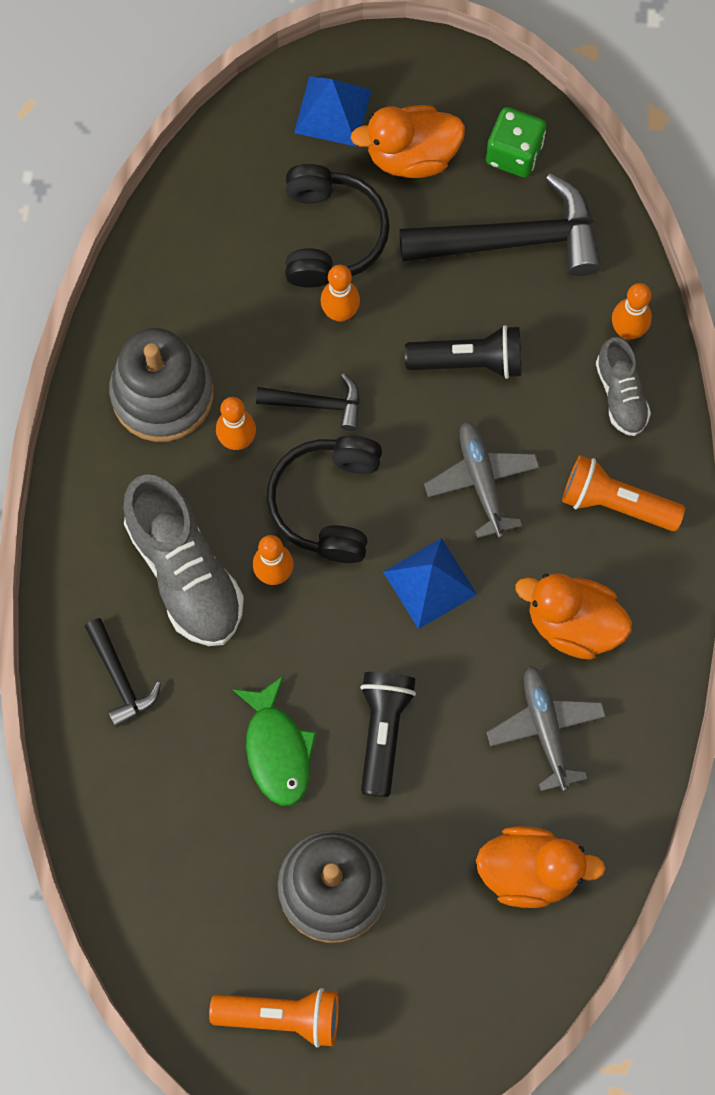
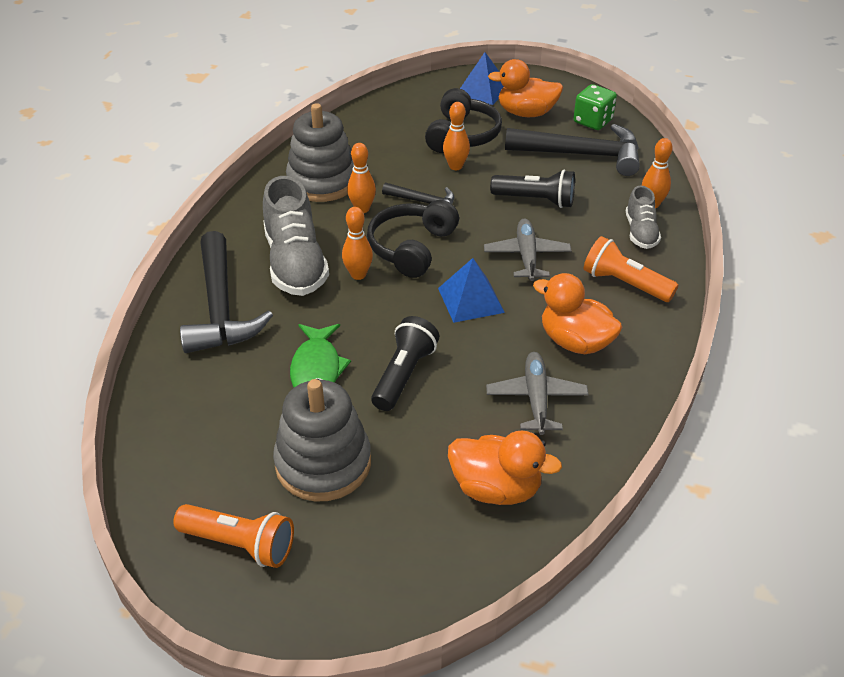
camera: 15 degrees right, 30 degrees down
black hammer [85,618,161,727] -> black hammer [180,231,273,353], size x1.92

